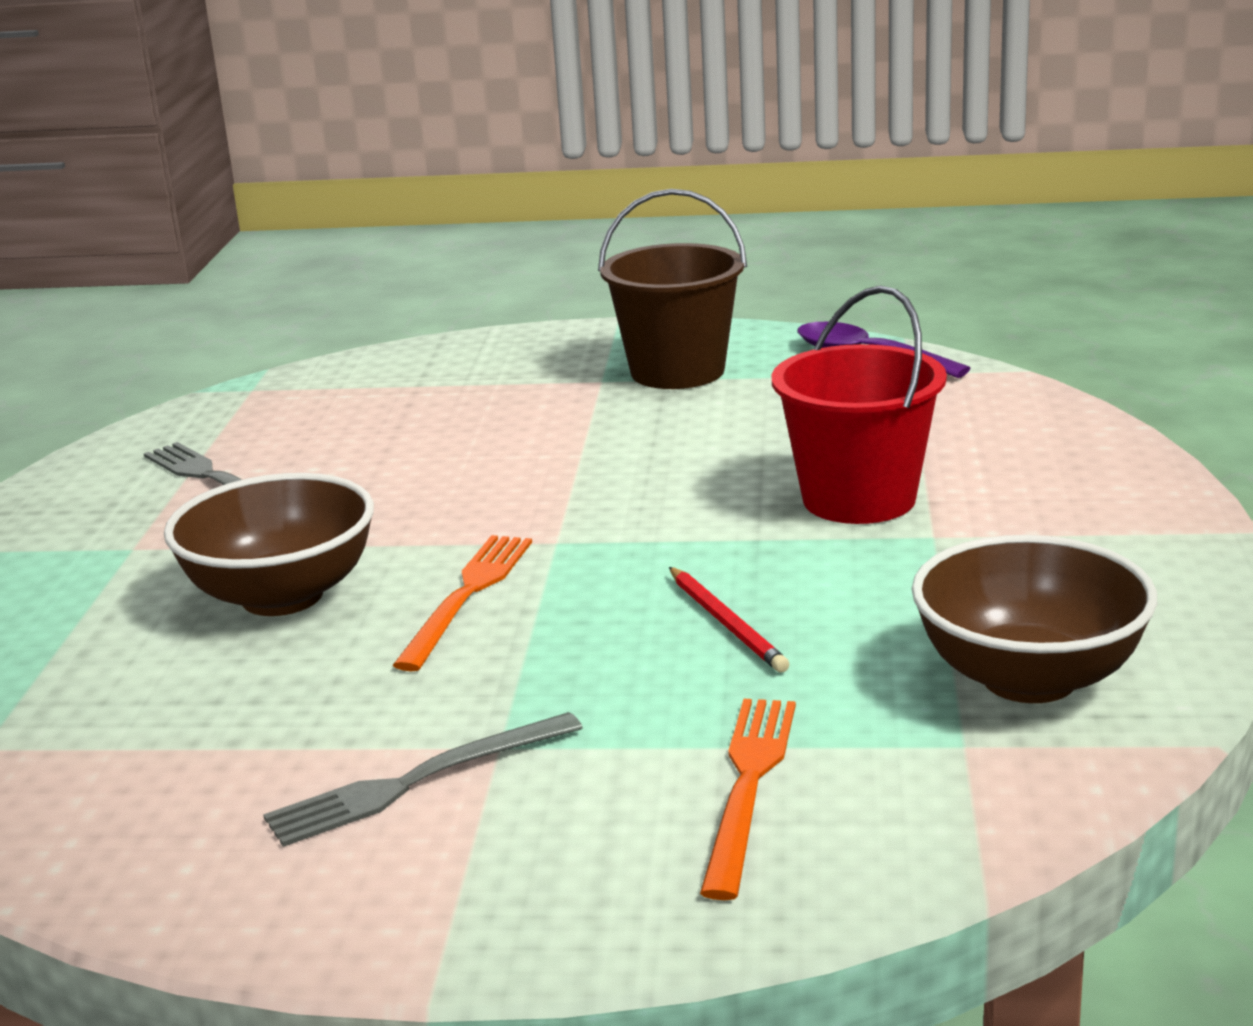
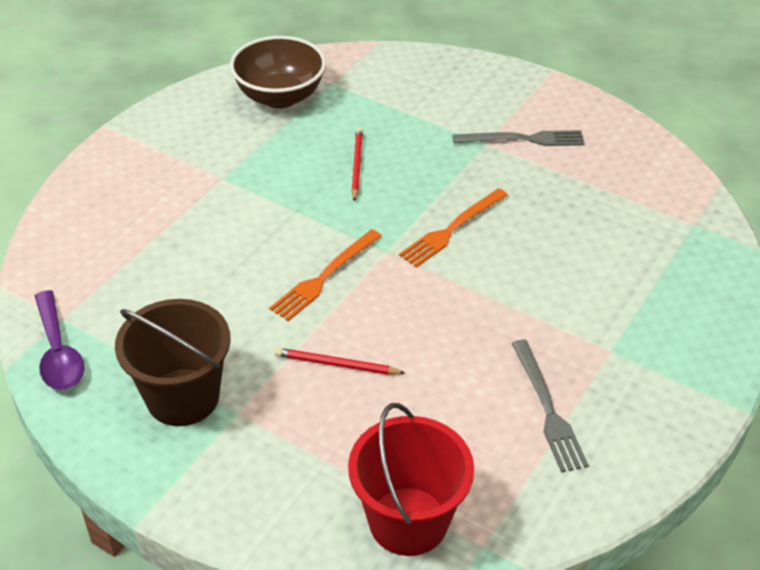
camera: 155 degrees left, 20 degrees up
brown bowl [164,473,374,616] -> none
orange fork [700,699,796,900] -> orange fork moved to [269,229,382,321]
red bucket [772,286,947,524] -> red bucket moved to [348,403,474,556]
none -> red pencil [275,348,405,375]

